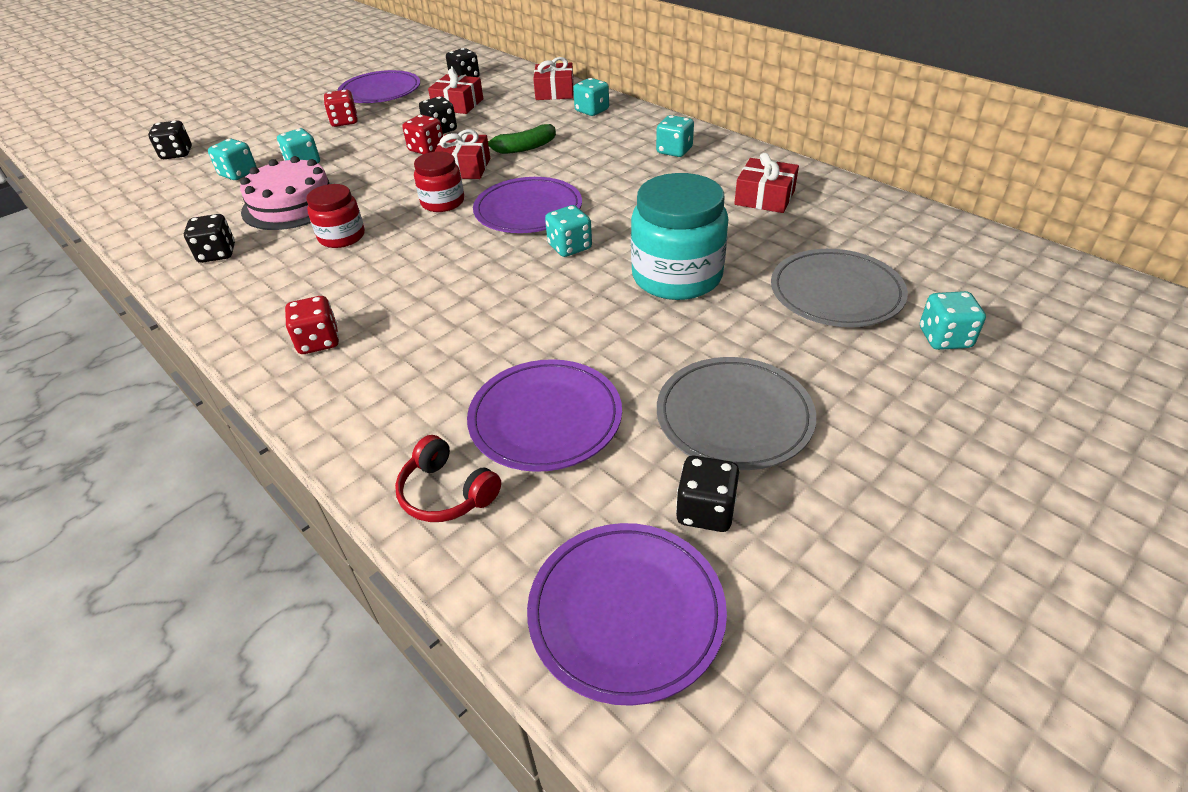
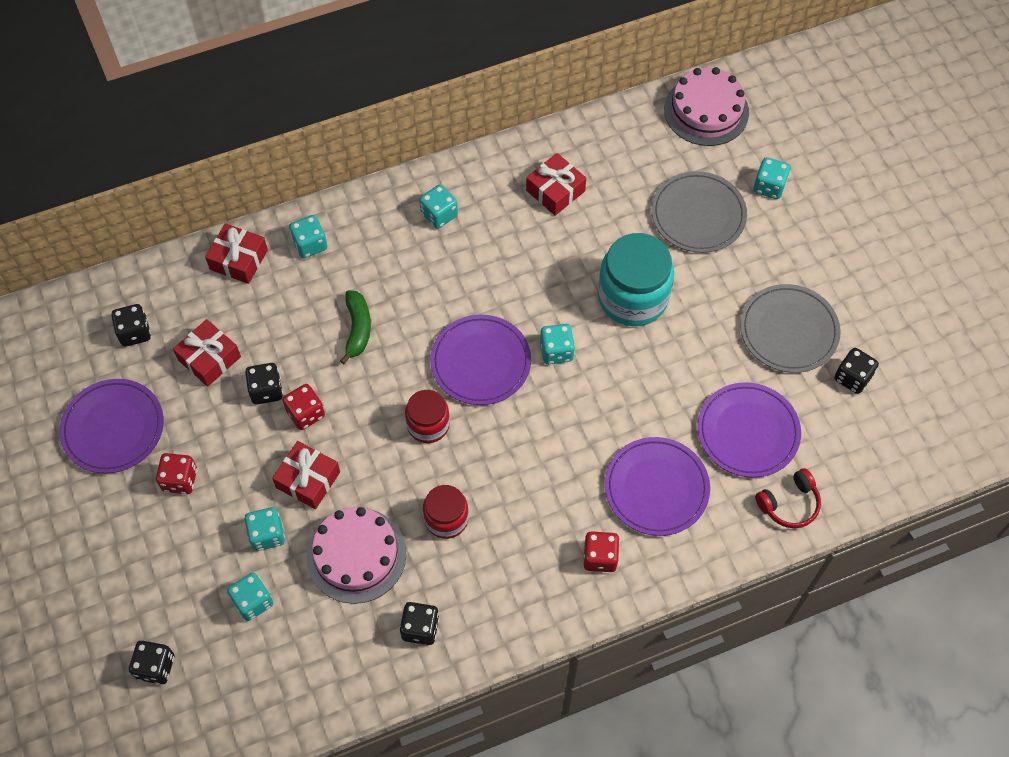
camera: 70 degrees left, 20 degrees up
red gift [434,129,490,179] -> red gift moved to [272,441,340,509]
purple plate [527,523,727,706] -> purple plate moved to [605,437,710,536]
none -> pink cake [664,67,749,146]

